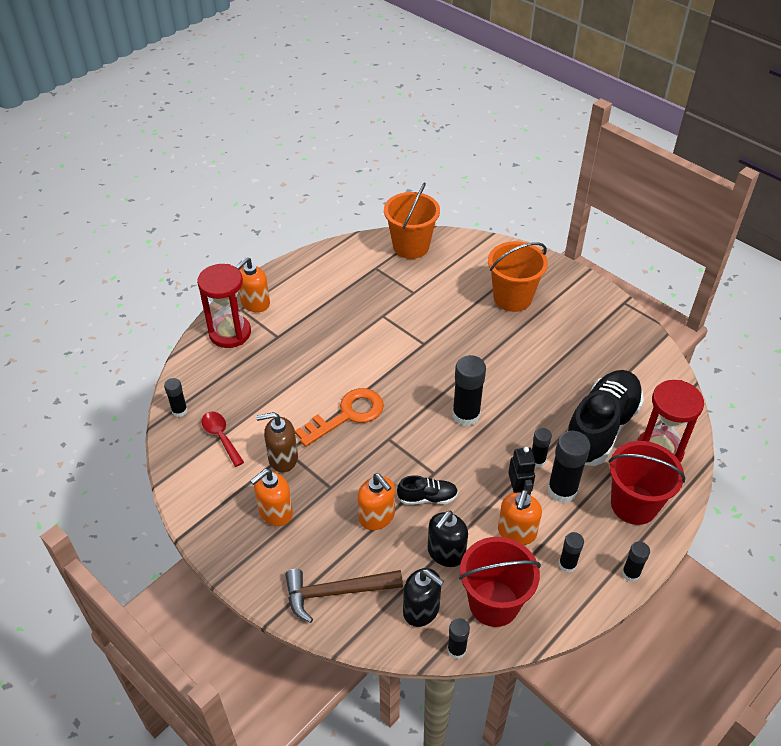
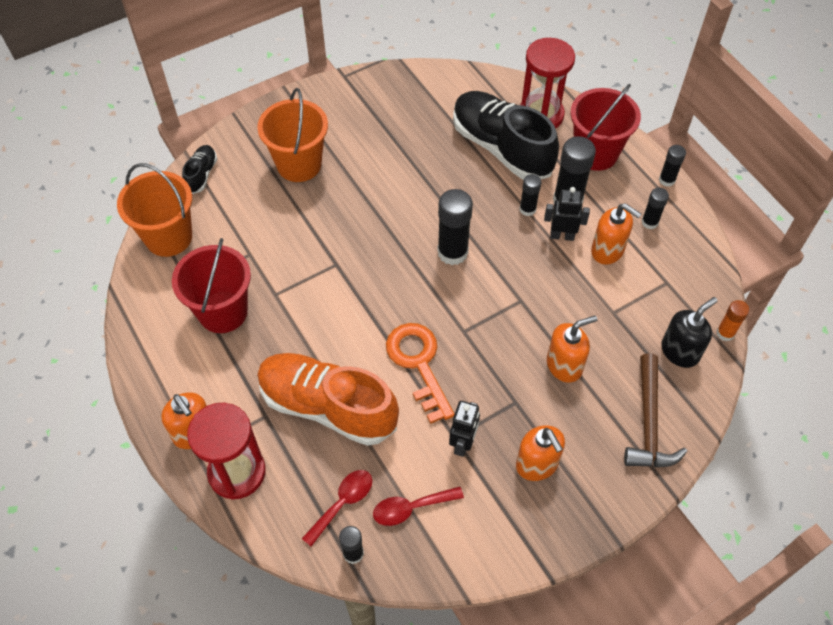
camera: 75 degrees left, 10 degrees up
brown soap dispenser [256,412,298,472] -> black robot [449,401,480,457]
black shoe [397,475,458,505] -> black shoe moved to [182,145,217,194]
black soap dispenser [428,511,468,567] -> none
black glue stick [447,618,470,659] -> orange glue stick [716,300,749,341]
red bucket [459,537,541,627] -> red bucket moved to [172,238,251,333]
none -> orange shoe [257,353,399,446]
none -> red spoon [302,470,372,547]

